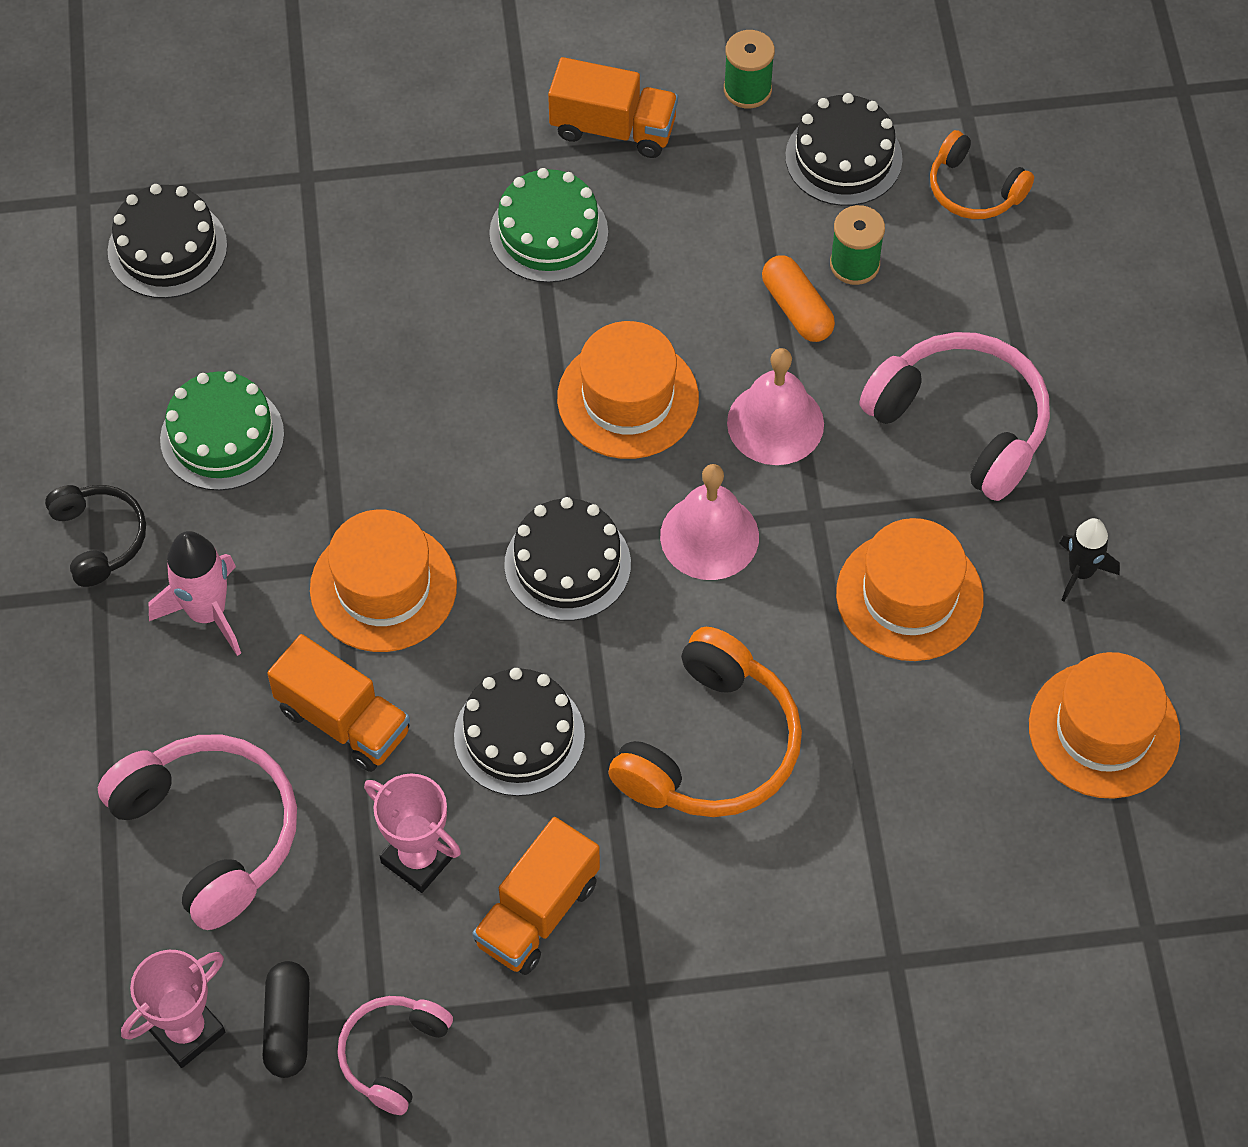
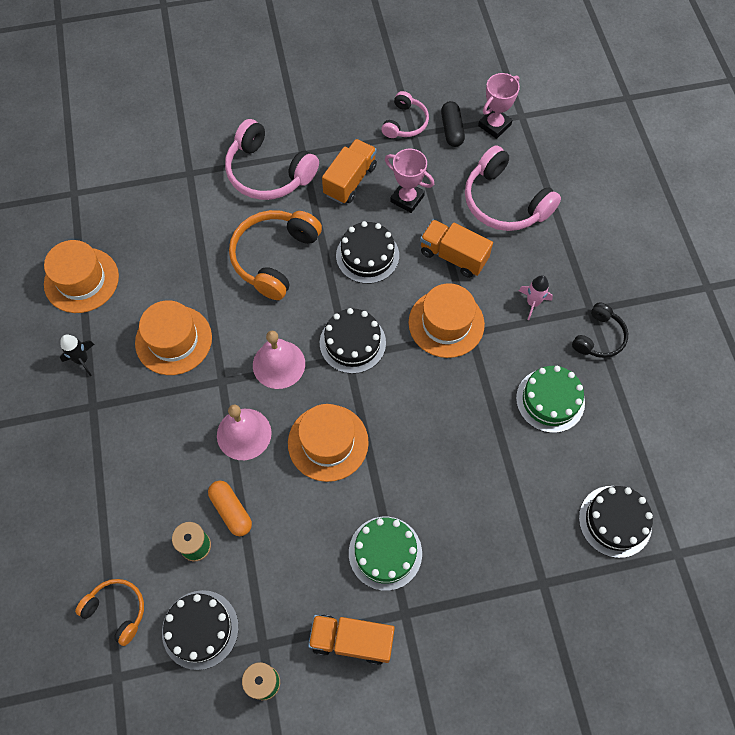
camera: 175 degrees right, 5 degrees up
black headphones [45,485,146,587] -> black headphones turned 120 degrees counterclockwise [572,303,628,358]
pink rocket [149,531,241,656] -> pink rocket [519,275,553,320], size x0.66
pink headphones [860,332,1050,501] -> pink headphones moved to [225,119,319,200]

